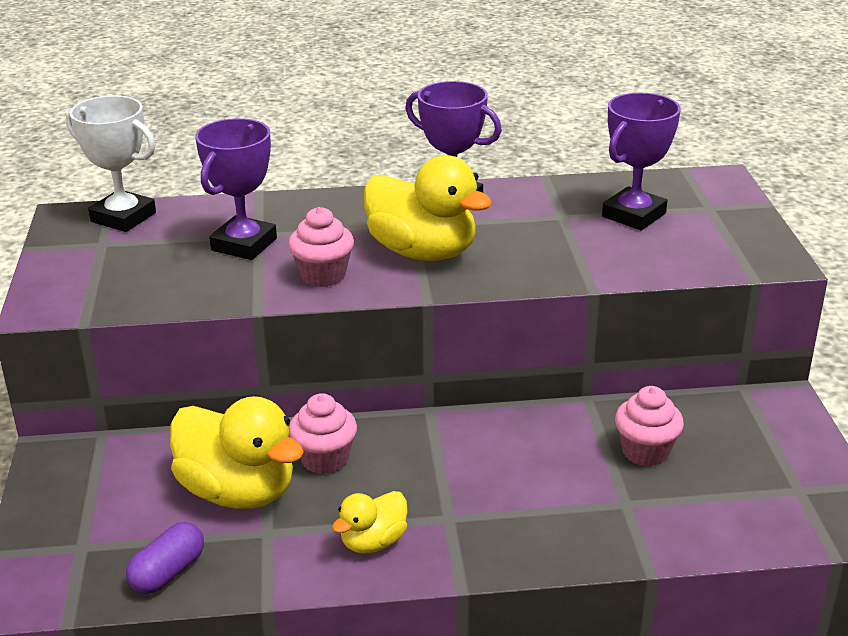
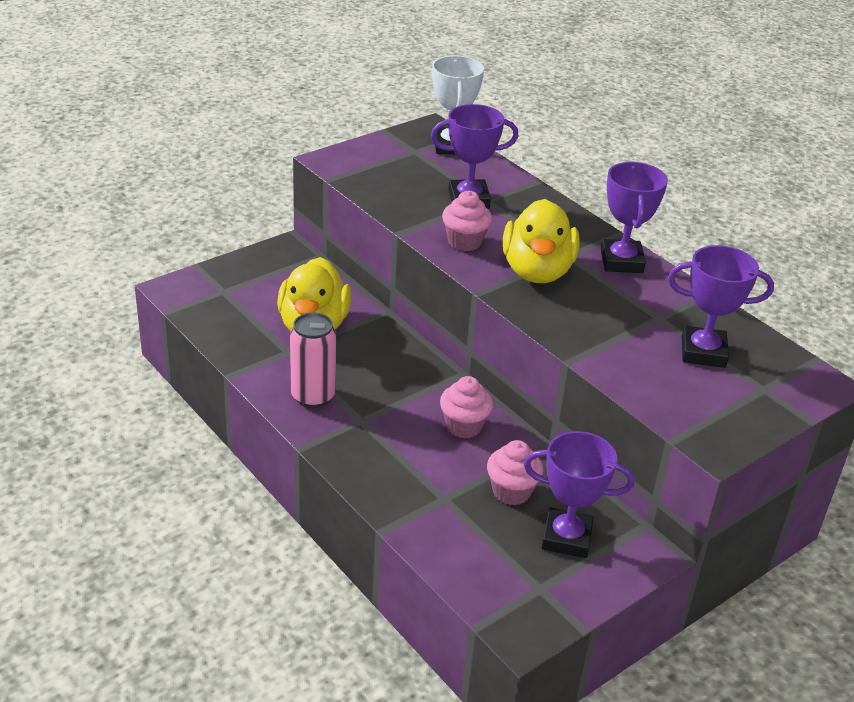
camera: 55 degrees right, 5 degrees up
purple capsule [126,522,204,594] -> none
pink cupcake [289,393,357,474] -> pink cupcake moved to [440,376,493,439]
yellow duck [332,491,407,554] -> pink can [290,312,336,408]
none -> purple trophy [524,431,634,558]

